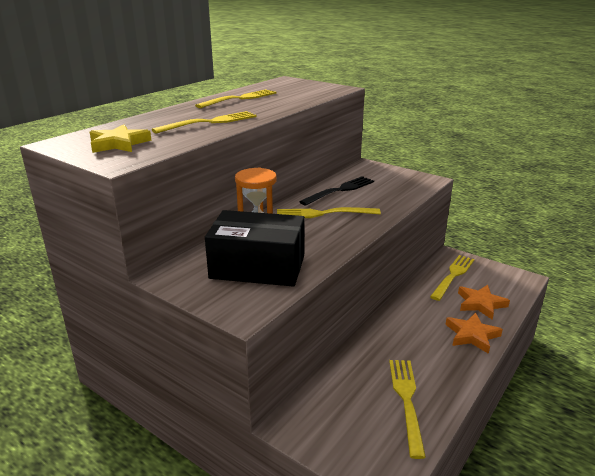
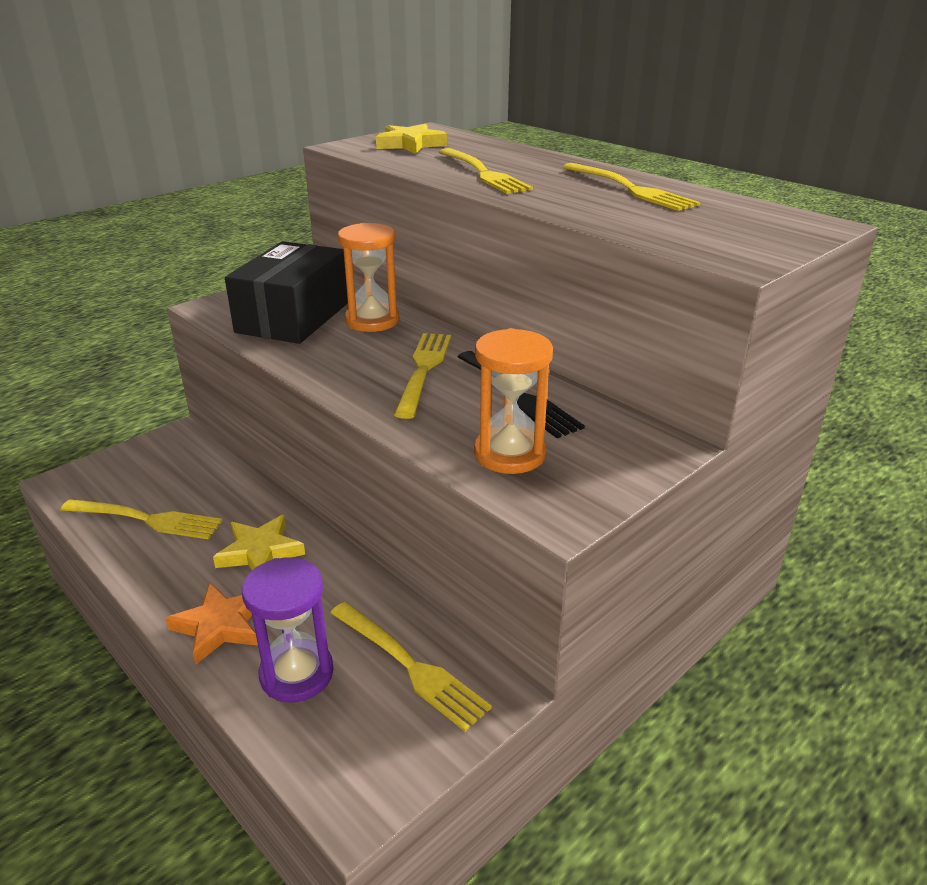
camera: 100 degrees right, 5 degrees up
orange star [458,285,510,320] -> purple hourglass [242,557,334,702]
none -> yellow star [213,515,305,570]
none -> orange hourglass [474,328,553,474]

